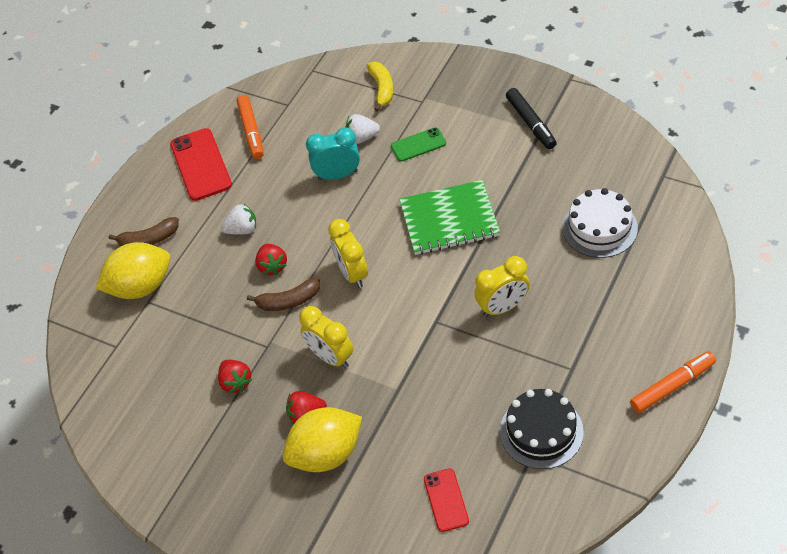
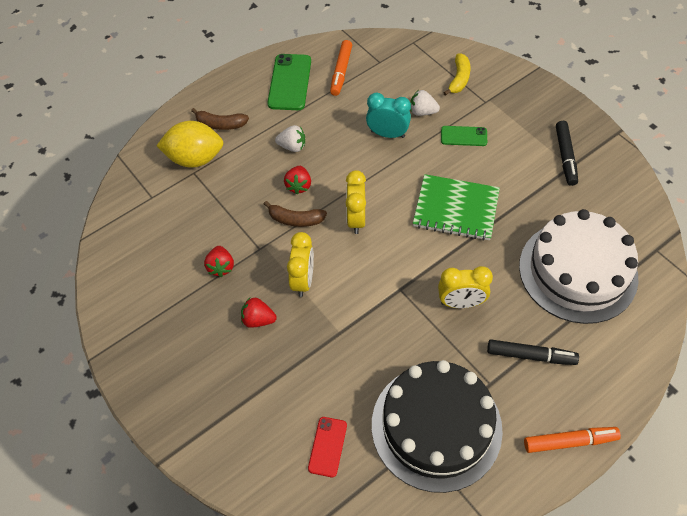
camera: 20 degrees right, 5 degrees up
red phone [170,128,232,201] -> green phone [267,54,311,110]
yellow lemon [283,407,362,472] -> none
yellow clock [299,306,353,369] -> yellow clock turned 150 degrees counterclockwise [287,232,314,297]
black cake [500,389,584,469] -> black cake [372,360,503,493], size x1.70
white cake [562,188,638,258] -> white cake [519,209,639,324], size x1.70
none -> black marker [487,339,579,365]

